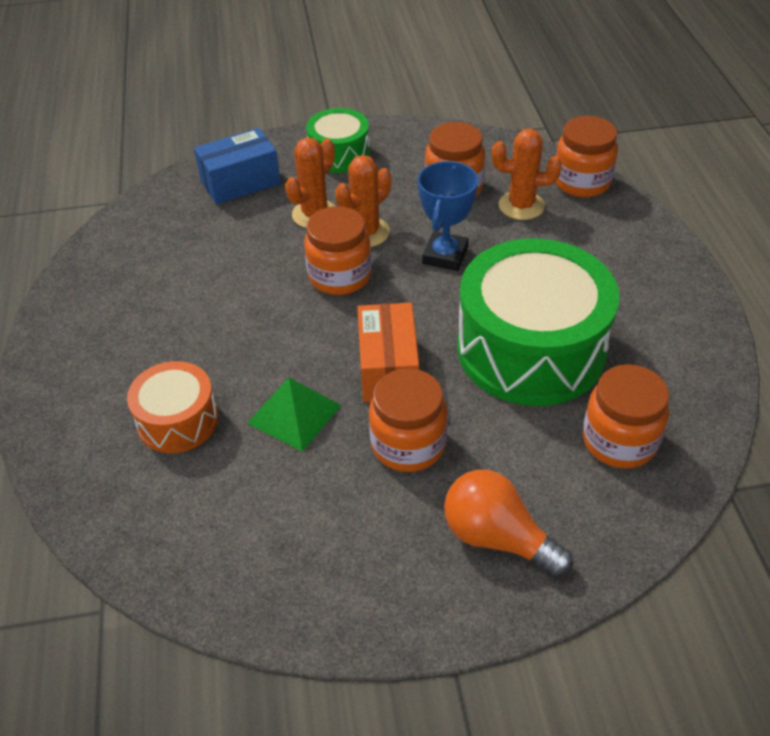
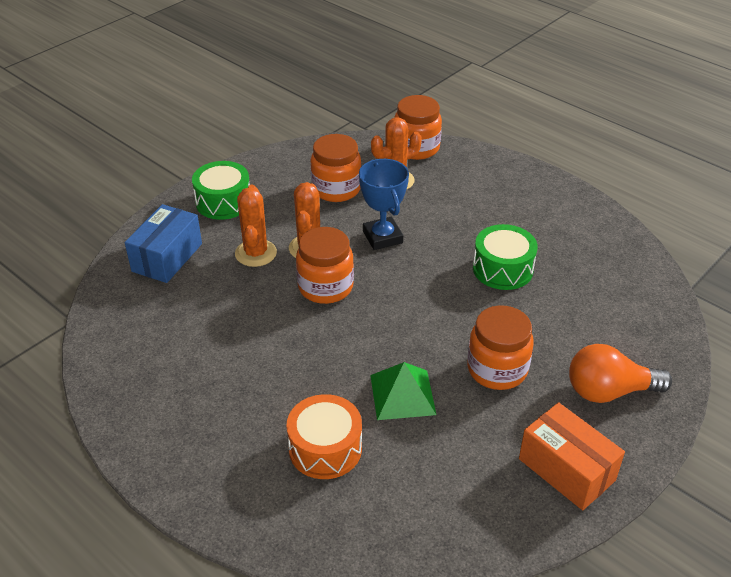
camera: 40 degrees left, 5 degrees down
orange box [357,303,419,402] -> orange box moved to [519,402,625,510]
green drum [457,238,619,406] -> green drum [473,224,538,290], size x0.52
orange jar [583,364,669,469] -> none

